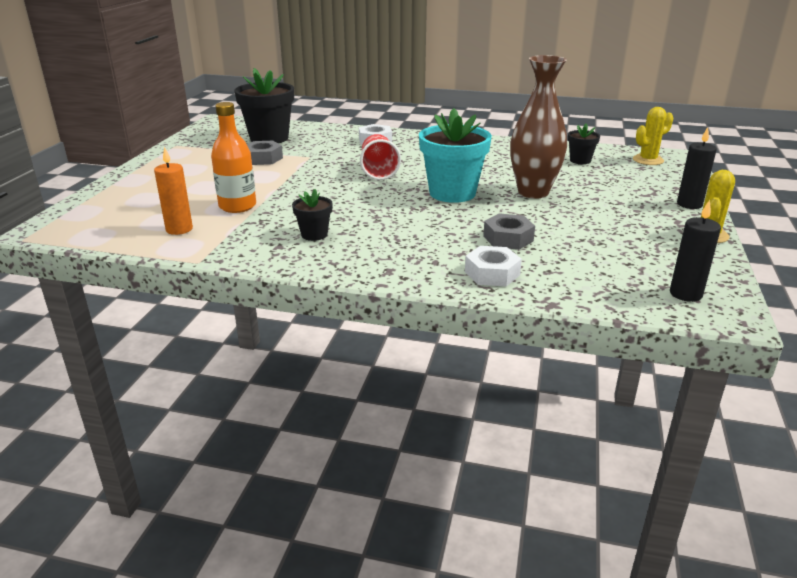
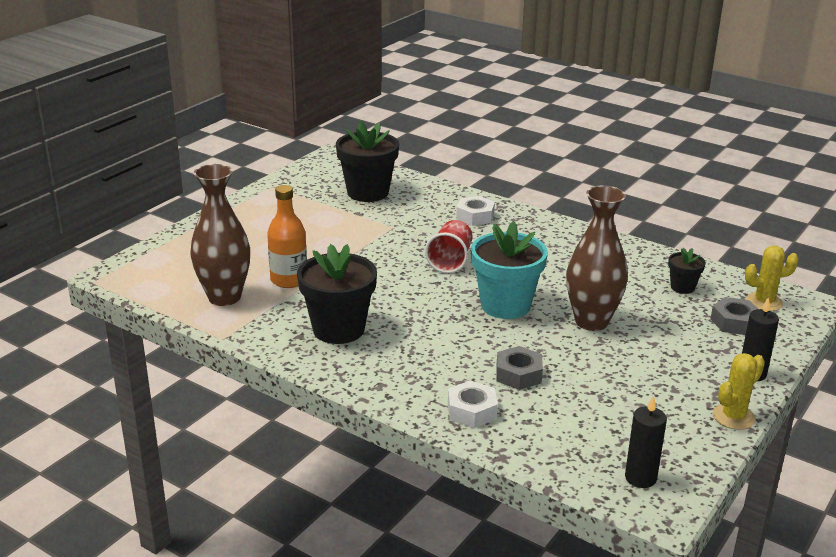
camera: 20 degrees right, 0 degrees up
orange candle [154,147,193,235] -> brown vase [190,164,250,306]
grey nut [247,141,283,165] -> grey nut moved to [710,297,758,335]
black flower pot [292,189,333,241] -> black flower pot [297,244,377,344], size x2.01

